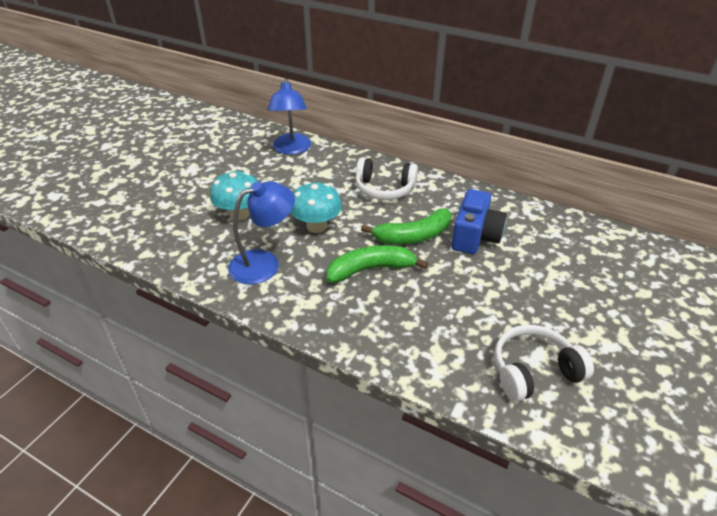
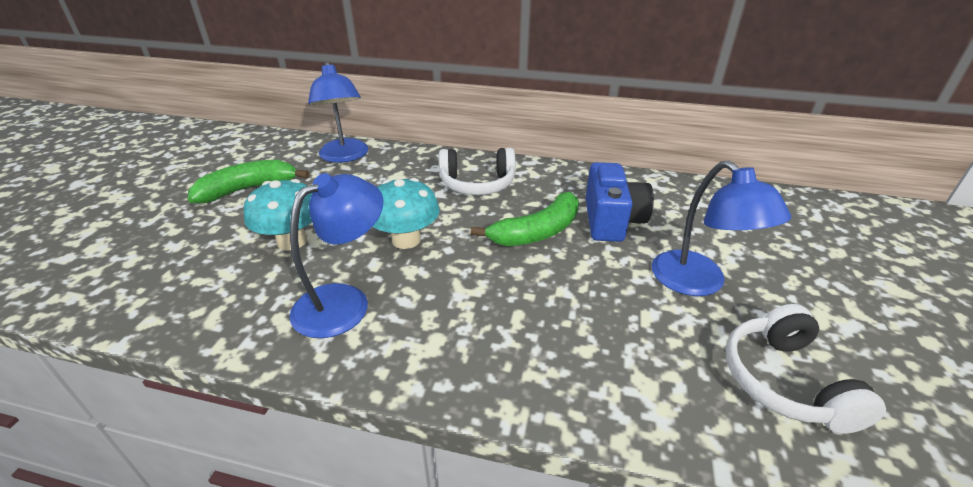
camera: 15 degrees left, 5 degrees down
green banana [327,245,428,283] -> green banana moved to [188,160,309,203]
white headphones [494,325,594,402] -> white headphones turned 60 degrees counterclockwise [725,304,886,434]
none -> blue lamp [652,161,791,296]

